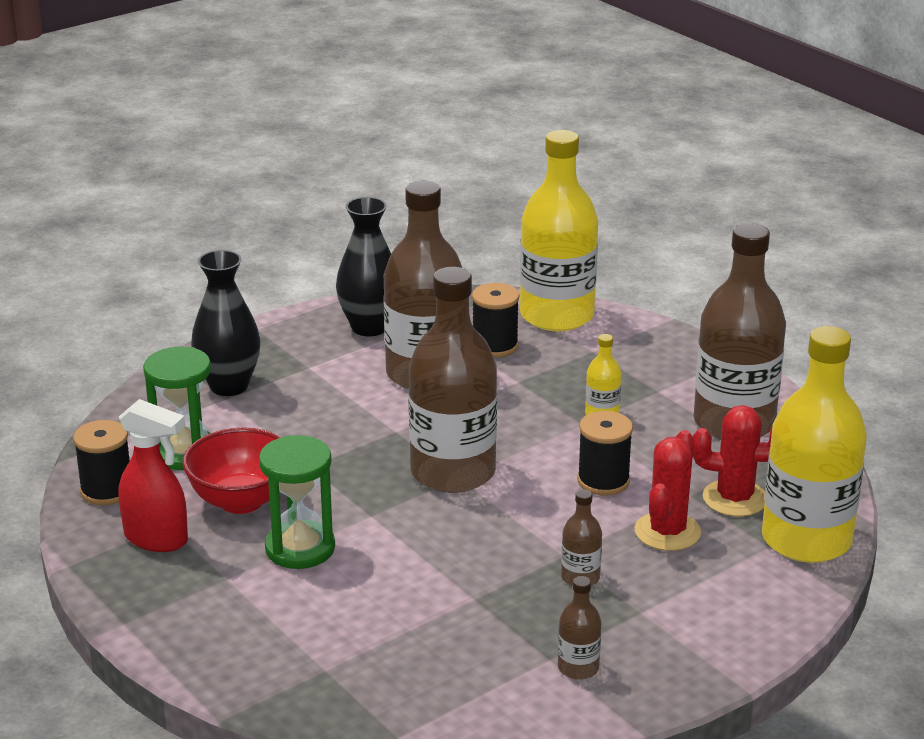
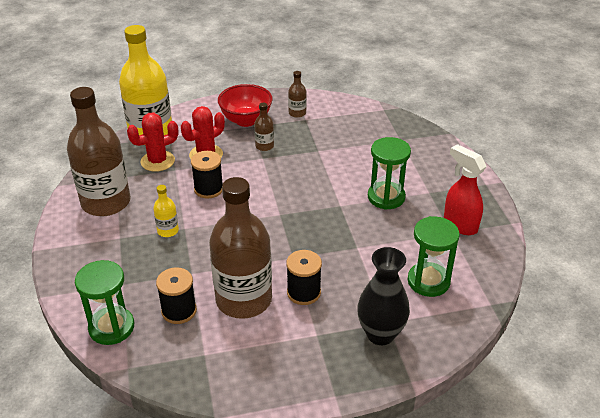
camera: 155 degrees left, 10 degrees up
black spool [73,420,130,505] -> black spool moved to [286,250,322,305]
red bowl [182,427,281,514] -> red bowl moved to [218,84,273,127]
black vase [336,197,391,337] -> none
brown bottle [408,267,497,493] -> none
yellow bottle [520,130,598,331] -> green hourglass [75,260,134,345]
red cactus [693,405,772,517] -> red cactus turned 60 degrees counterclockwise [127,113,178,172]

